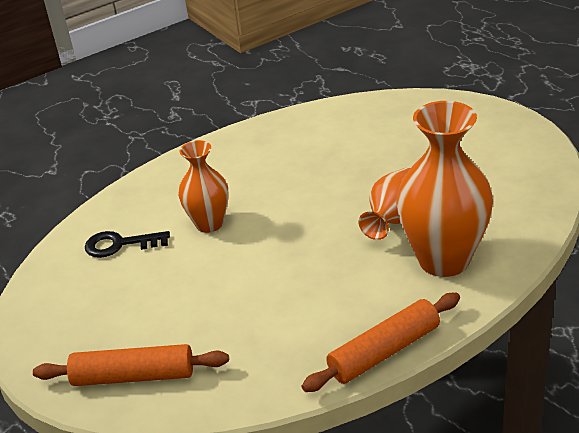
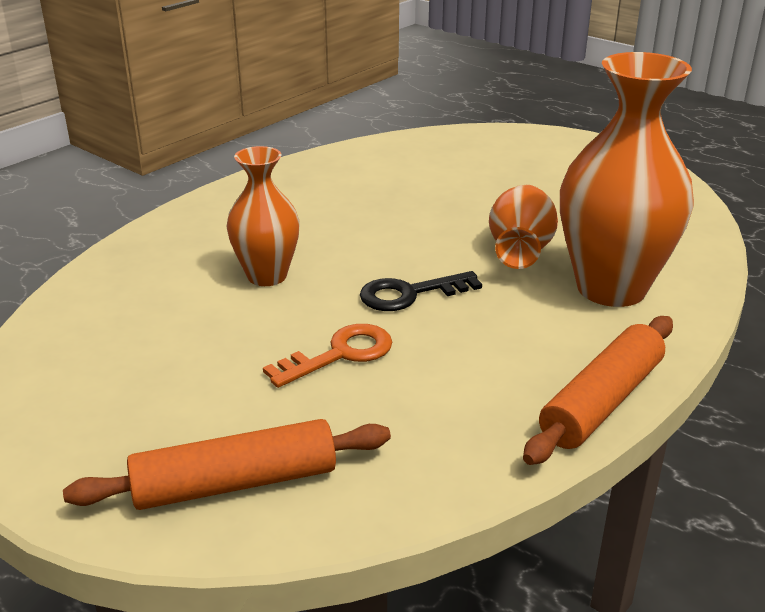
camera: 20 degrees left, 5 degrees down
black key [85,231,170,258] -> black key moved to [360,271,482,311]
none -> orange key [263,324,392,388]

